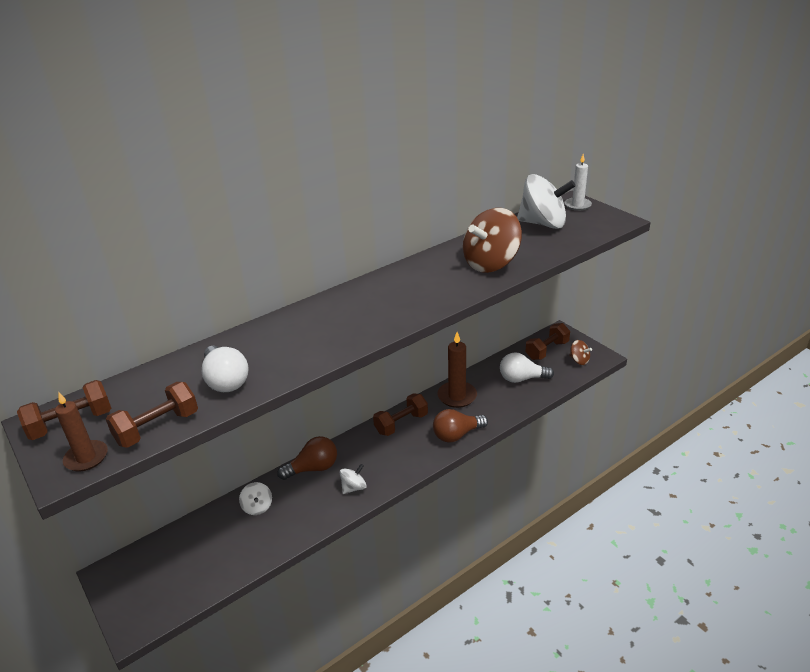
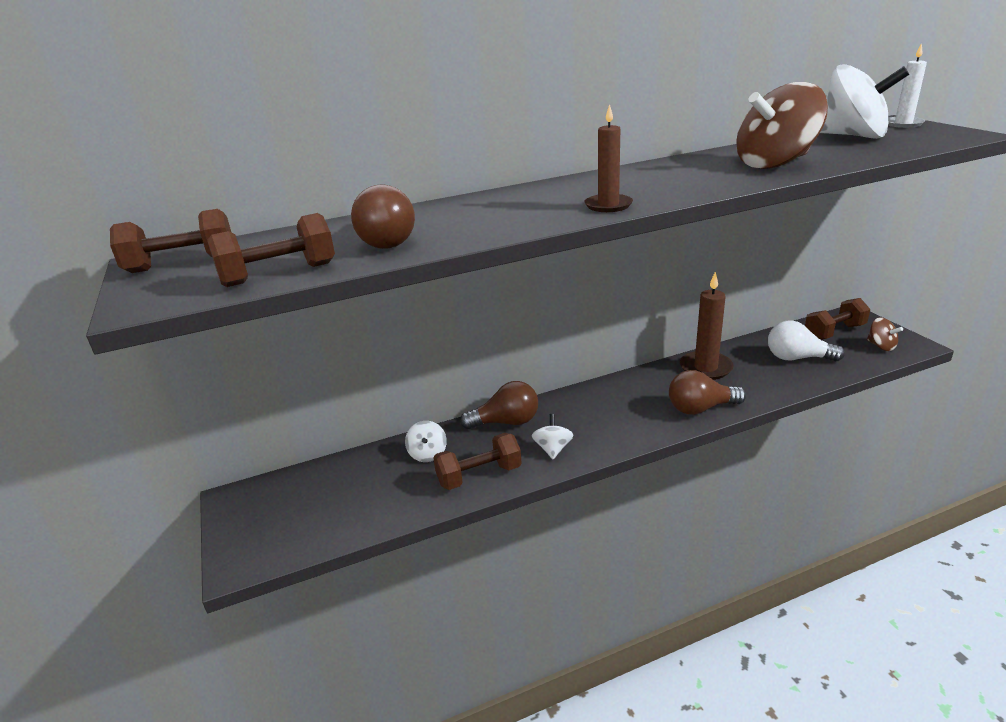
camera: 15 degrees right, 5 degrees down
brown candle [55,392,108,471] -> brown candle moved to [584,104,633,212]
white light bulb [202,346,249,392] -> brown light bulb [351,185,415,249]
white spinning top [340,464,367,494] -> white spinning top turned 60 degrees counterclockwise [532,414,573,459]
brown dumbbell [373,393,428,436] -> brown dumbbell moved to [433,433,521,490]

